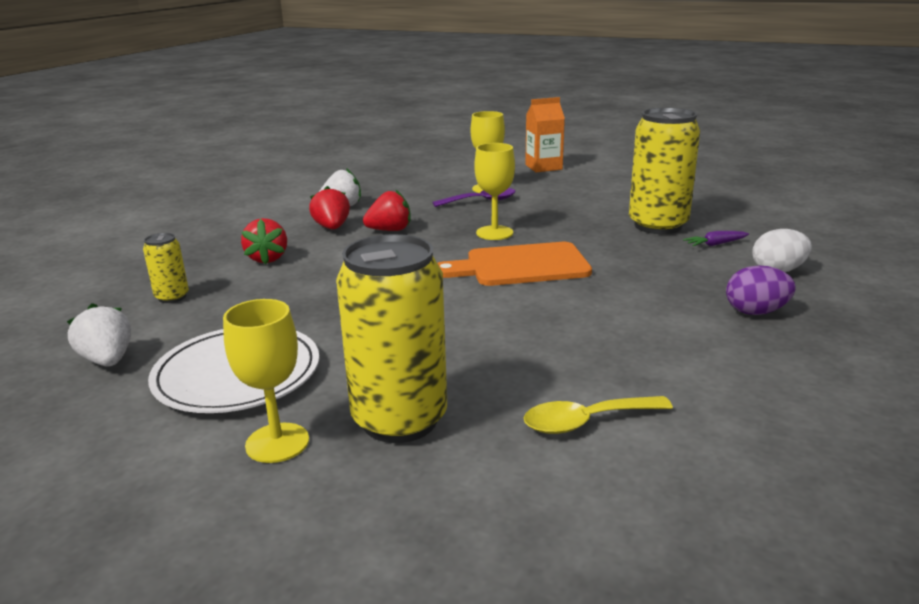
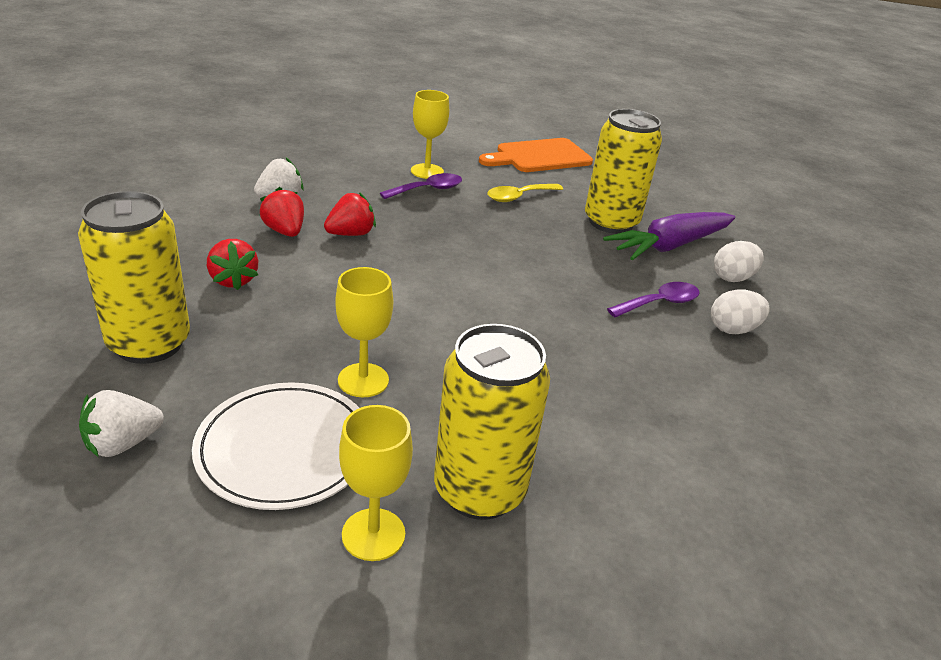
camera: 20 degrees left, 10 degrees up
white strawberry [67,303,131,367] -> white strawberry turned 75 degrees counterclockwise [79,390,164,457]
yellow can [143,233,189,303] -> yellow can [78,191,190,364], size x2.11
orange cutting board [438,242,592,286] -> orange cutting board moved to [479,138,593,172]
yellow goblet [474,143,515,240] -> yellow goblet moved to [335,267,393,397]
yellow spoon [524,396,673,434] -> yellow spoon moved to [487,184,563,202]
orange carton [525,97,565,172] -> none
purple carrot [683,231,749,246] -> purple carrot [603,212,735,260], size x2.49
purple egg [726,266,796,315] -> white egg [711,289,770,334]
none -> purple spoon [607,282,700,317]

